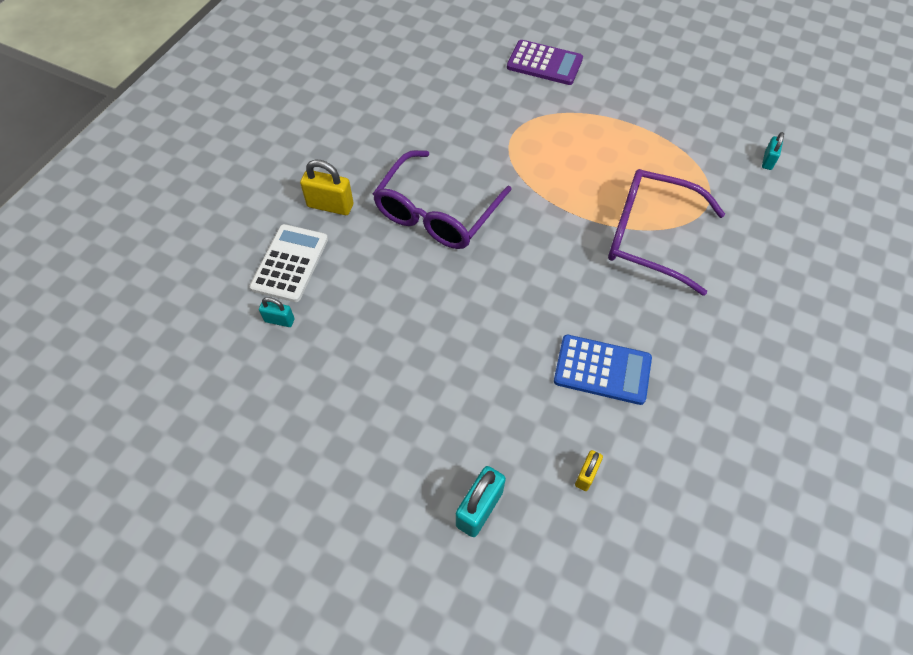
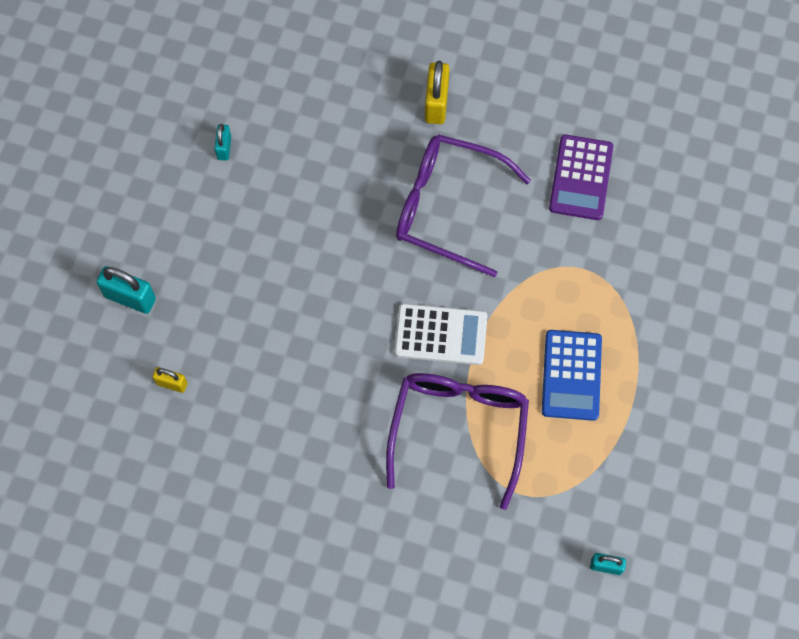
camera: 80 degrees right, 10 degrees up
white calculator [250,224,328,302] -> white calculator moved to [394,303,487,365]
turquoise padlock [259,297,295,327] -> turquoise padlock moved to [215,124,231,161]
purple calculator [507,40,583,85] -> purple calculator moved to [549,135,613,220]
blue calculator [554,335,652,405] -> blue calculator moved to [542,330,602,421]

